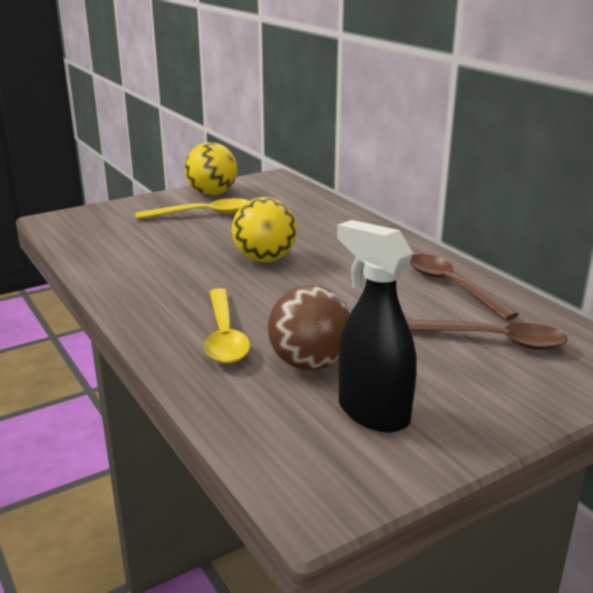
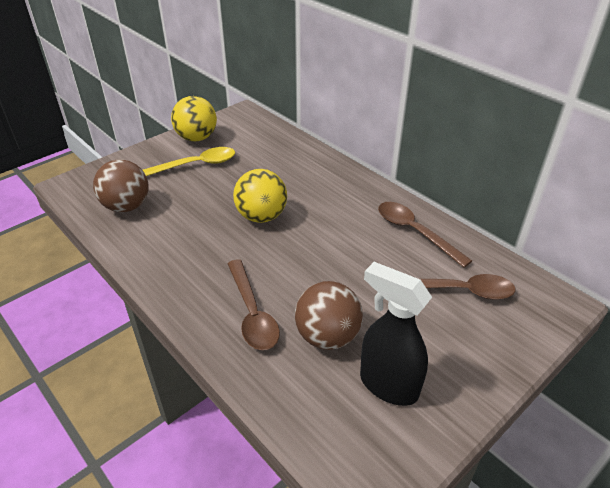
camera: 10 degrees left, 15 degrees up
yellow spoon [204,288,250,364] -> brown spoon [227,259,280,350]
none -> brown ball [93,160,149,212]

